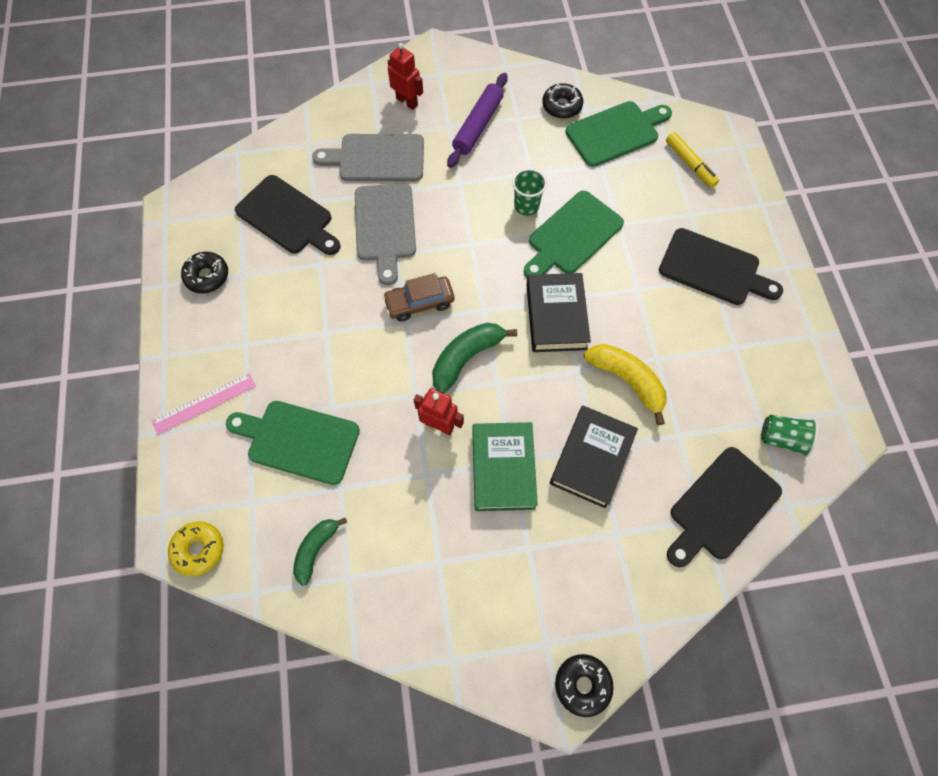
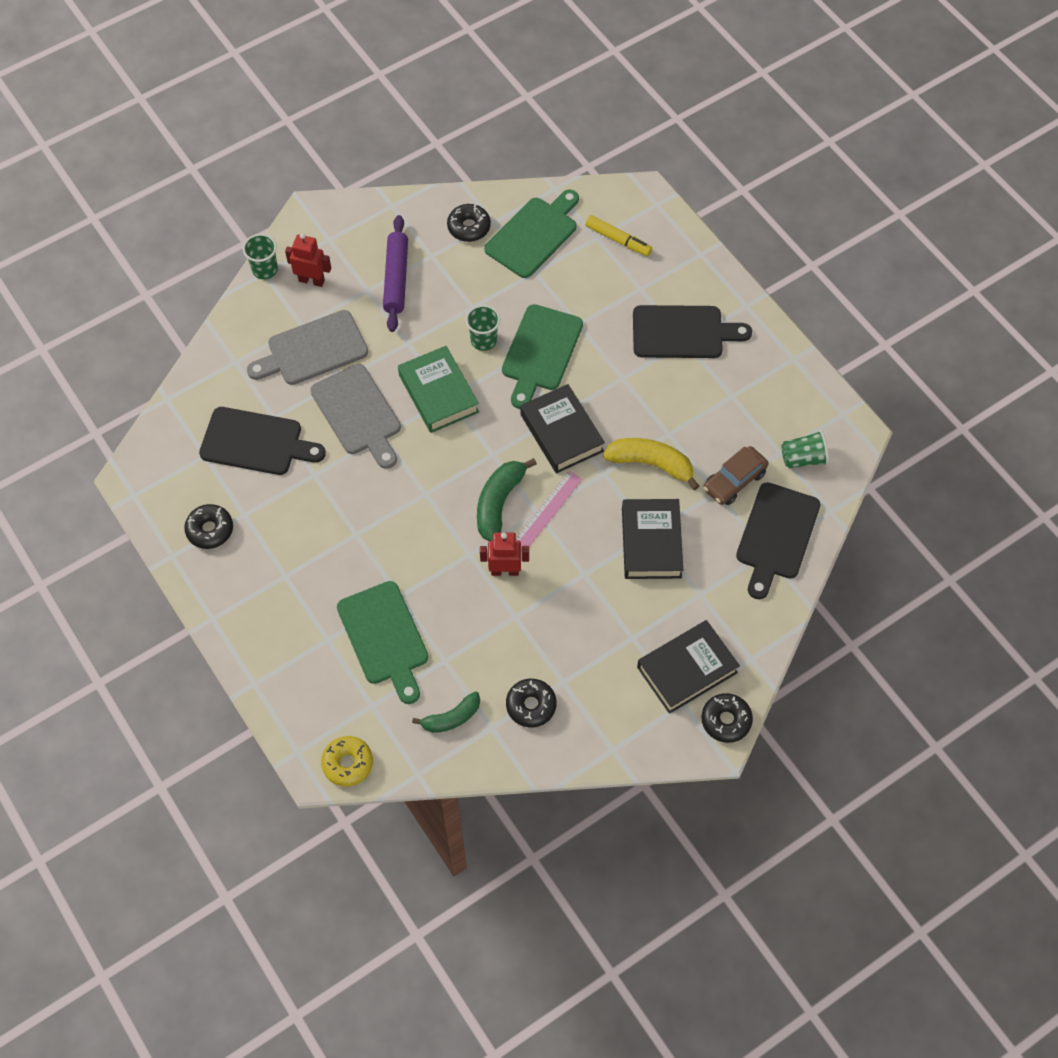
camera: 25 degrees left, 5 degrees down
pink ruler [152,373,256,435] -> pink ruler moved to [516,471,583,551]
green cutting board [226,401,360,485] -> green cutting board turned 105 degrees counterclockwise [337,581,428,704]
green banana [293,518,347,586] -> green banana turned 120 degrees counterclockwise [412,691,480,733]
brown car [382,273,454,322] -> brown car moved to [703,446,769,505]
green book [472,422,538,511] -> green book moved to [398,346,479,433]
none -> green cup [243,234,278,280]
none -> black donut [506,679,557,727]
none -> black book [637,620,740,714]

